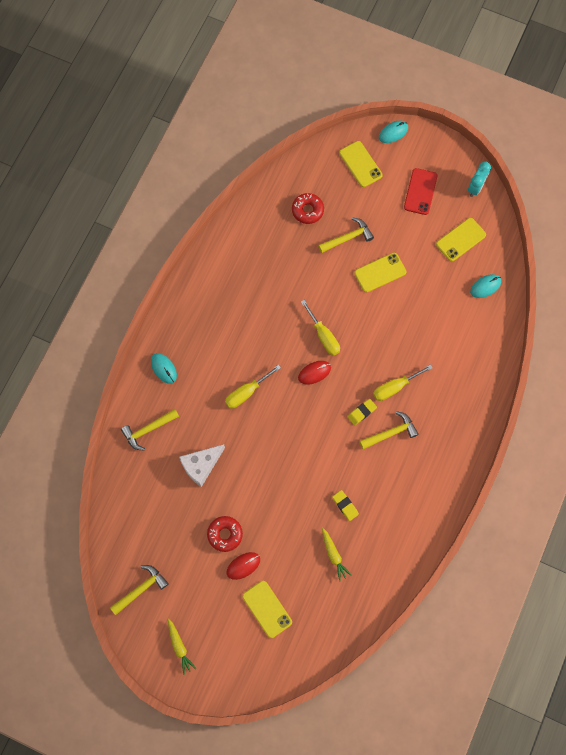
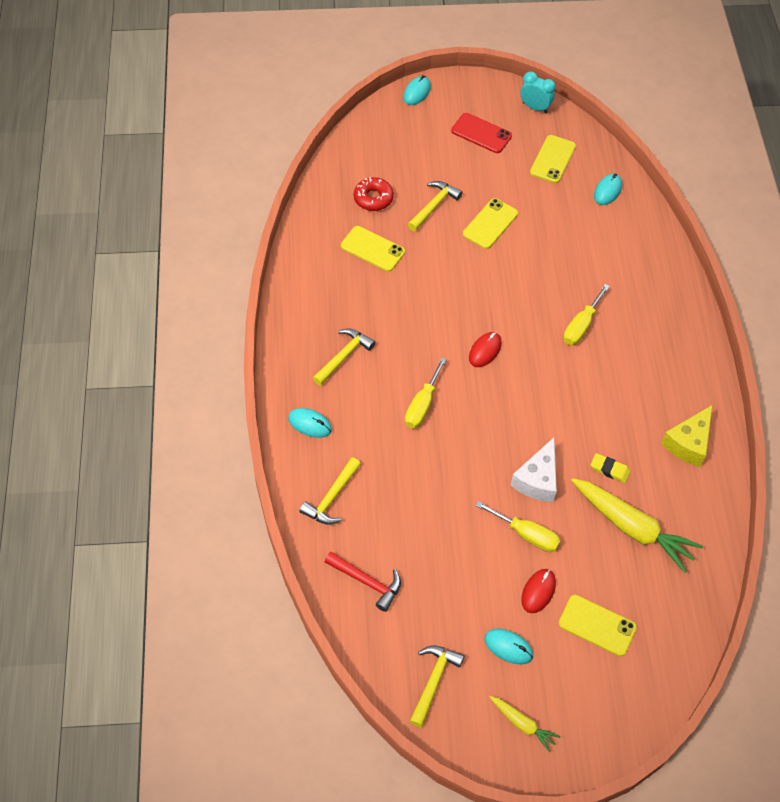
camera: 30 degrees left, 15 degrees down
white cheese [179,444,225,487] -> white cheese moved to [511,438,557,502]
red donut [207,516,243,552] -> none
yellow screwdriver [301,300,340,356] -> yellow screwdriver moved to [475,501,560,552]
yellow carrot [322,528,352,581] -> yellow carrot [571,478,703,573], size x1.97
yellow phone [339,141,383,187] -> yellow phone moved to [341,226,405,272]
yellow eraser [347,399,377,425] -> none
yellow hammer [359,411,419,449] -> yellow hammer moved to [313,328,376,386]
red phone [404,168,438,215] -> red phone turned 45 degrees counterclockwise [451,113,512,153]
turquoise clock [468,161,491,197] -> turquoise clock turned 60 degrees counterclockwise [520,72,556,113]
none -> red hammer [325,552,401,612]
none -> turquoise mouse [484,628,533,664]
none -> yellow cheese [661,405,713,467]

